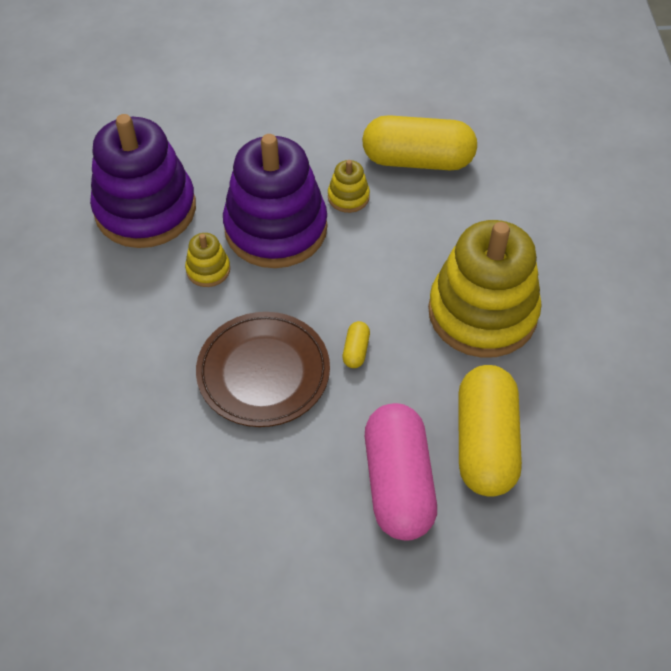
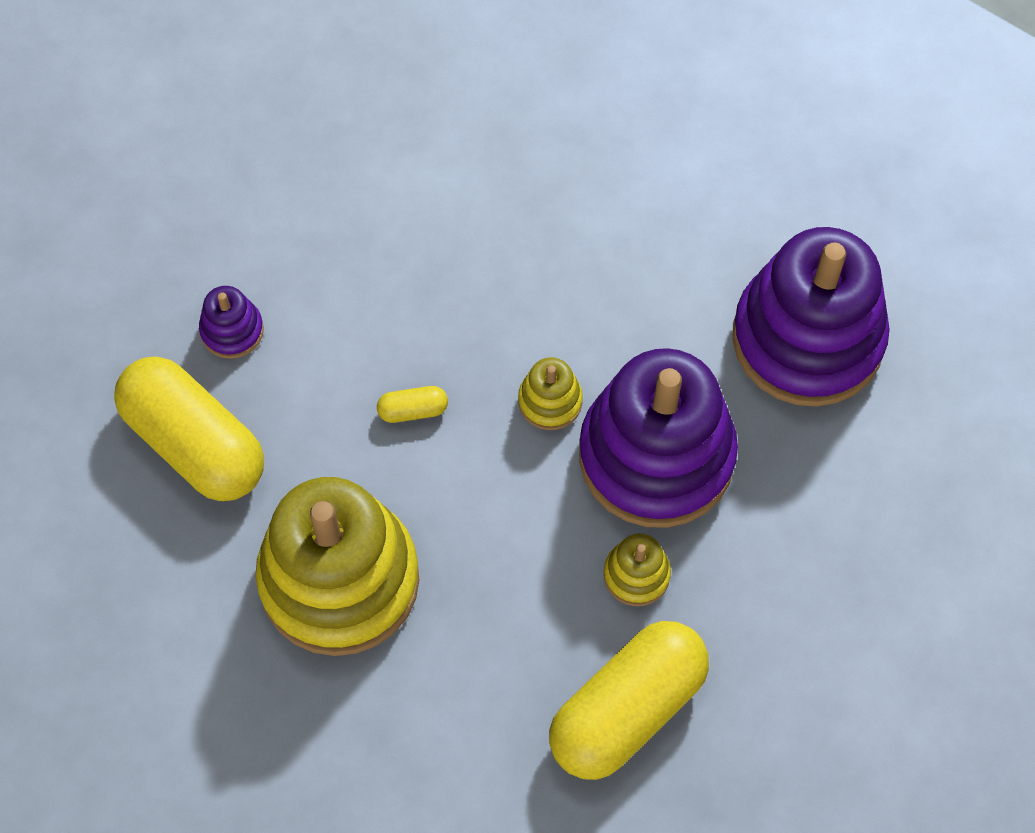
camera: 130 degrees right, 10 degrees up
yellow stacking toy [185,233,230,287] -> yellow stacking toy moved to [518,357,583,430]
brown plate [196,312,330,427] -> none
yellow capsule [342,321,370,368] -> yellow capsule turned 60 degrees counterclockwise [377,386,448,423]
pink capsule [365,403,437,541] -> purple stacking toy [199,286,264,359]

